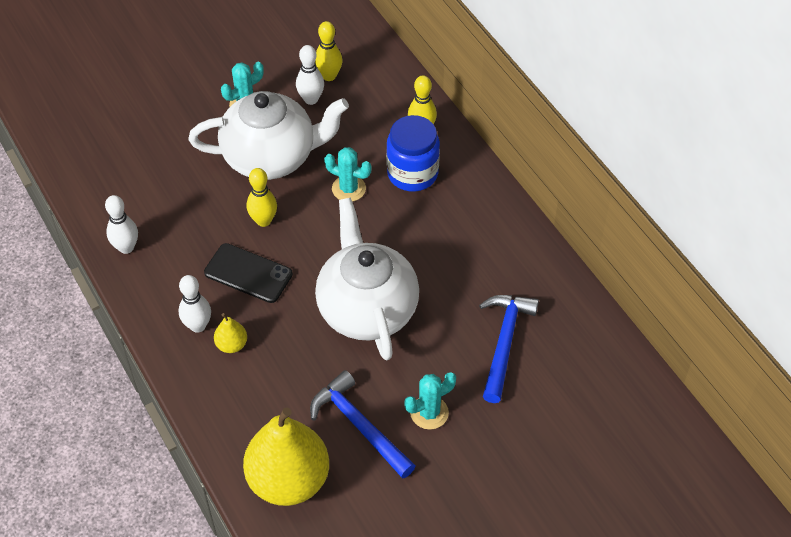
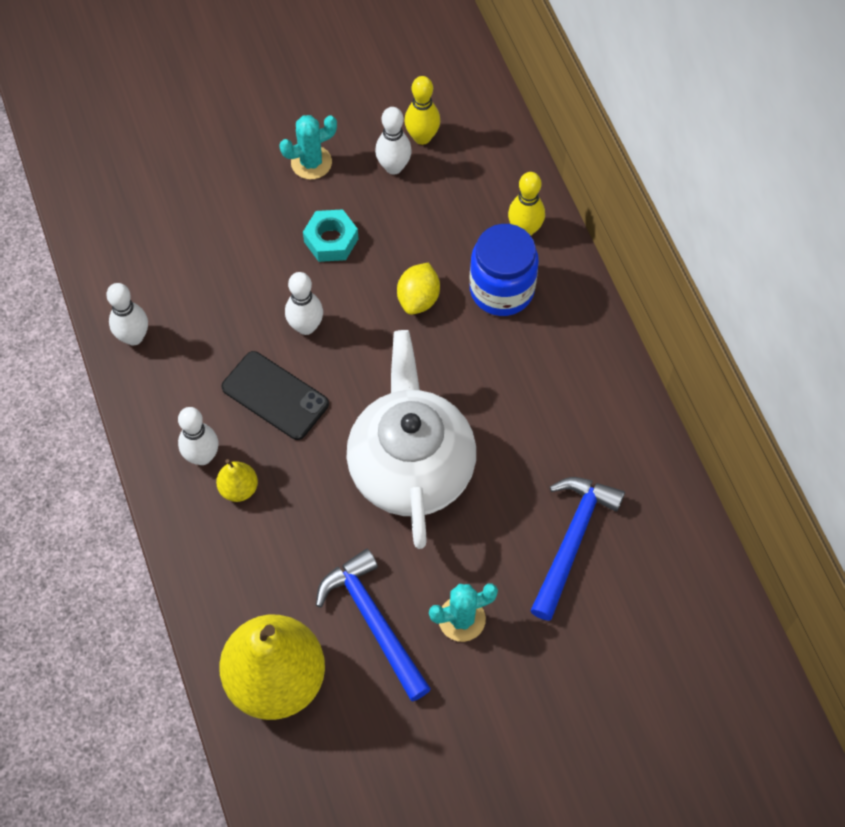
camera: 10 degrees right, 10 degrees up
white teapot [189,91,349,180] -> turquoise nut [303,209,358,262]
yellow bowling pin [247,168,277,227] -> white bowling pin [285,272,323,335]
turquoise cactus [324,147,372,202] -> yellow lemon [397,262,440,315]

